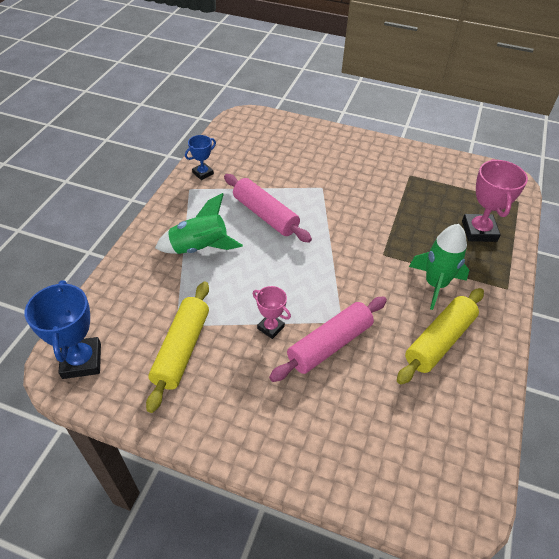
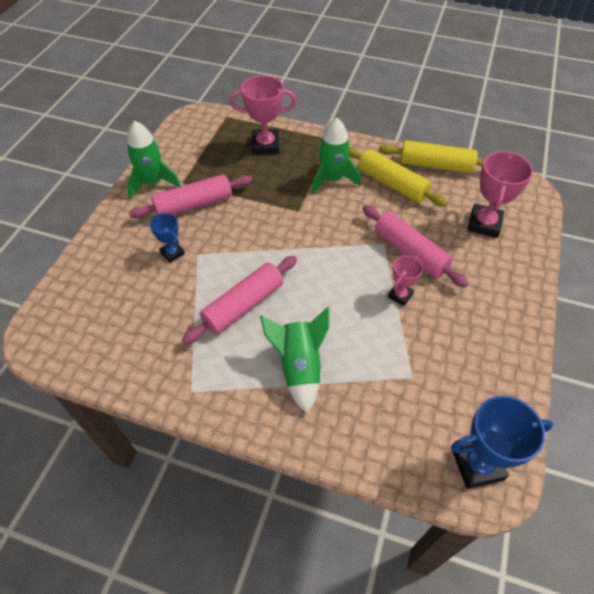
camera: 90 degrees left, 5 degrees up
yellow rolling pin [146,282,209,413] -> yellow rolling pin moved to [378,140,485,173]
blue trophy [185,135,216,180] -> blue trophy moved to [150,213,185,263]
none -> green rocket [127,121,181,199]
none -> pink rolling pin [129,174,252,218]
none -> pink trophy [467,151,533,238]

